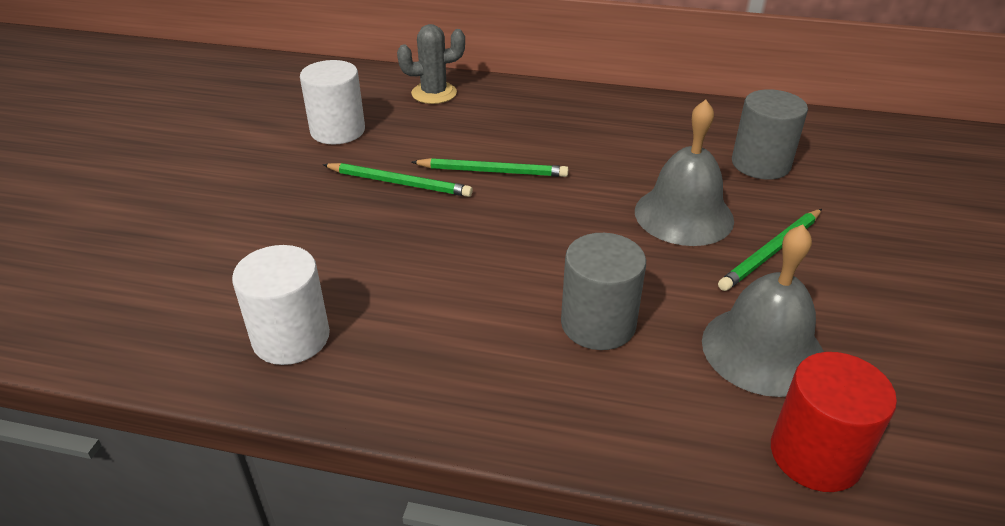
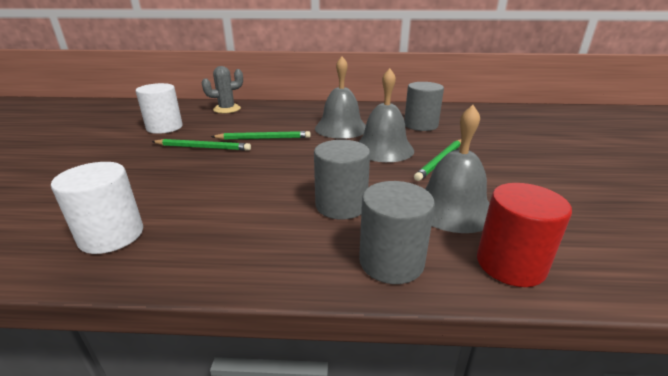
camera: 10 degrees left, 10 degrees down
none -> grey bell [315,56,366,139]
none -> grey cylinder [359,181,435,284]

